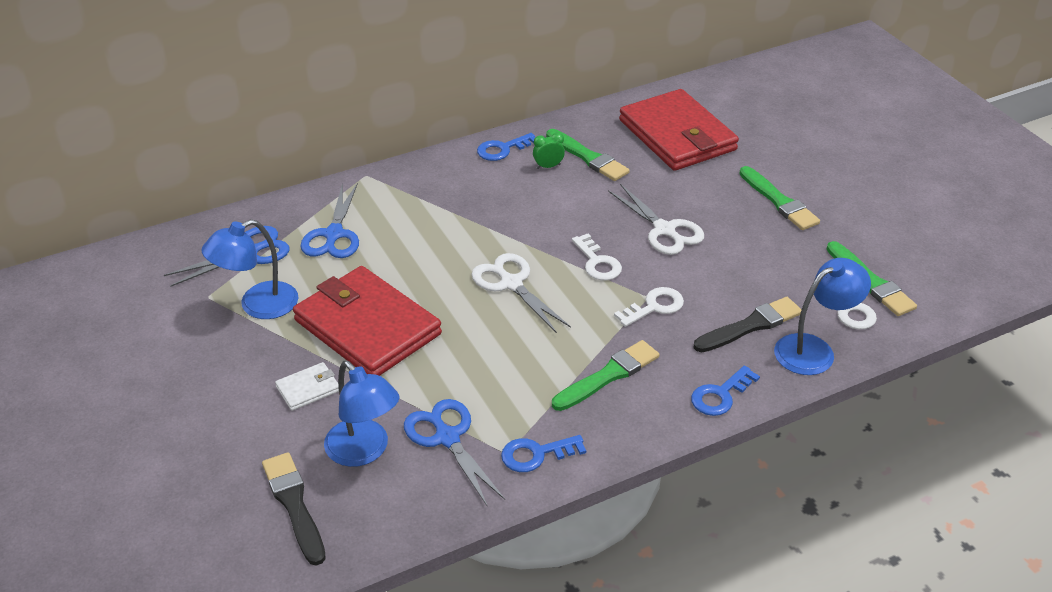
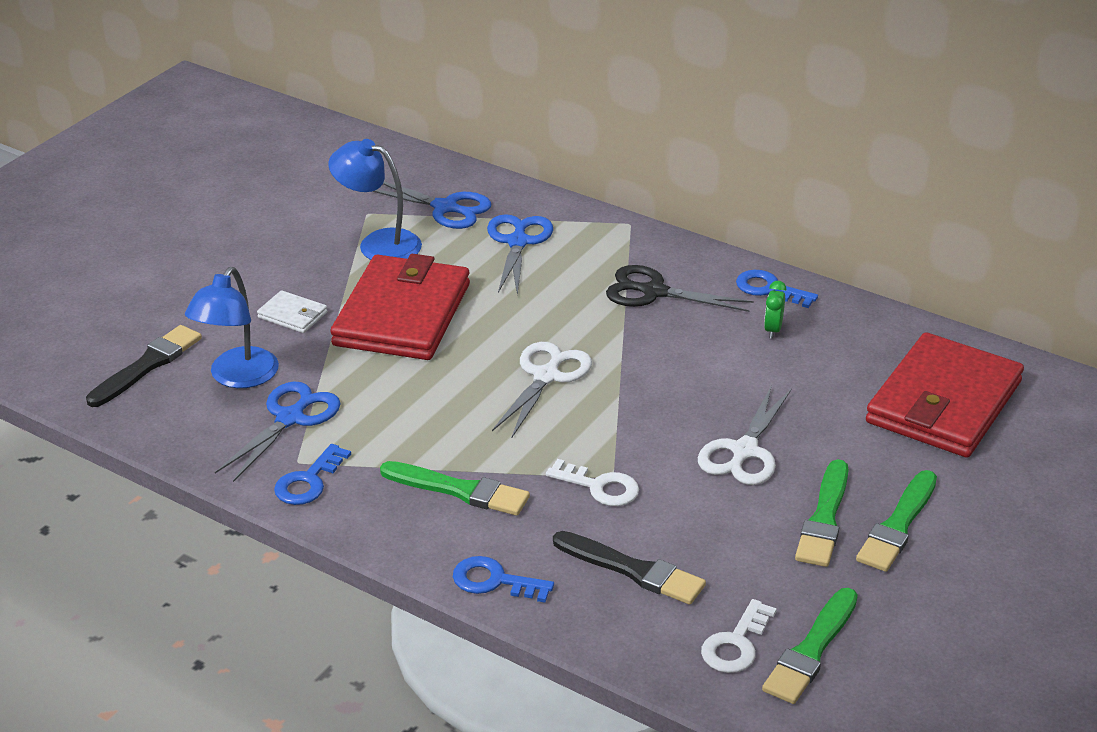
camera: 60 degrees right, 5 degrees down
blue scissors [300,183,359,258] -> blue scissors turned 120 degrees clockwise [487,214,553,295]
blue key [501,435,586,472] -> blue key turned 105 degrees counterclockwise [274,444,351,505]
green clock [533,132,565,169] -> green clock turned 120 degrees counterclockwise [764,281,786,339]
green brush [546,129,630,181] -> green brush moved to [795,459,849,567]
white key [572,234,622,280] -> none
blue lamp [774,258,871,375] -> none
none -> black scissors [606,265,754,312]

